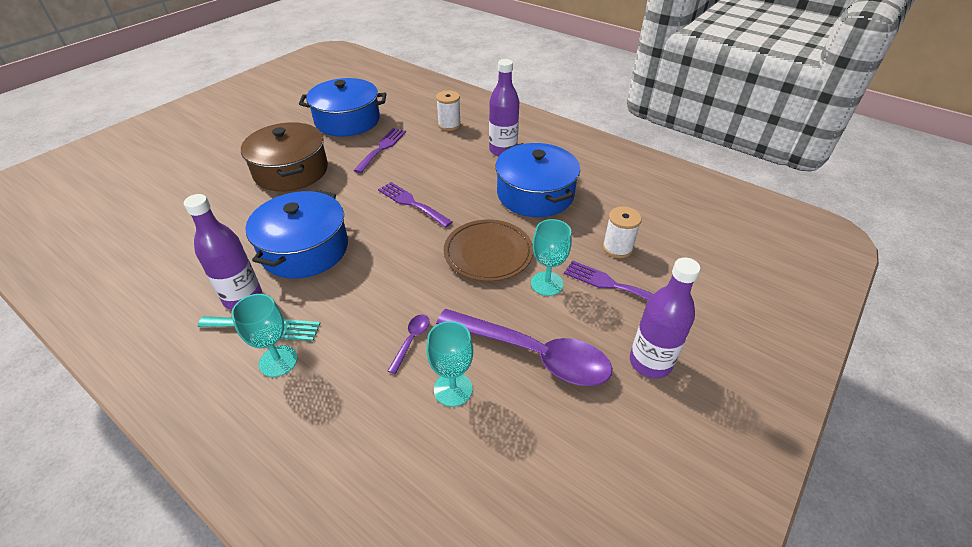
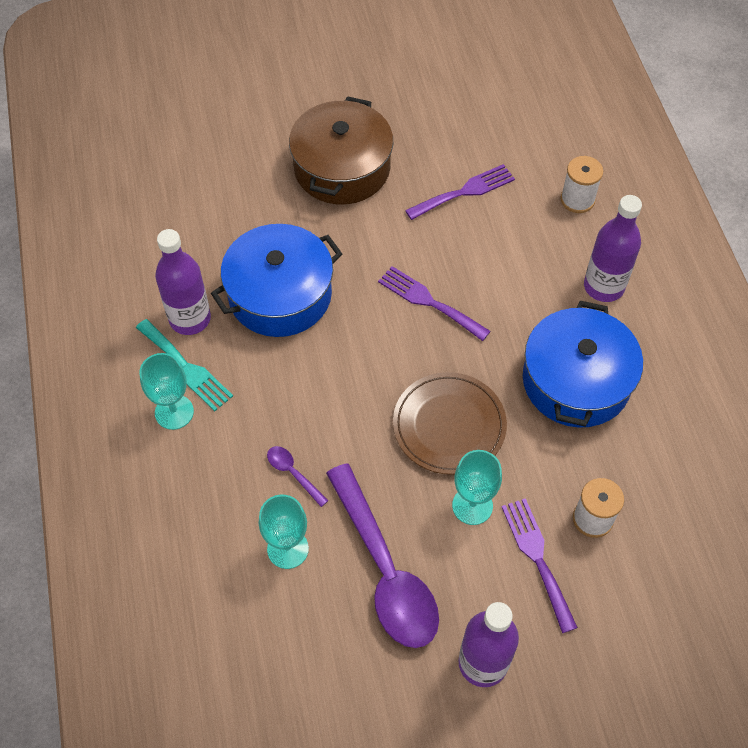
camera: 40 degrees right, 15 degrees up
blue pot [299,78,386,137] -> none
purple fork [378,182,452,228] -> purple fork turned 45 degrees counterclockwise [378,266,491,341]
purple spoon [388,314,430,374] -> purple spoon turned 105 degrees counterclockwise [267,446,329,507]

